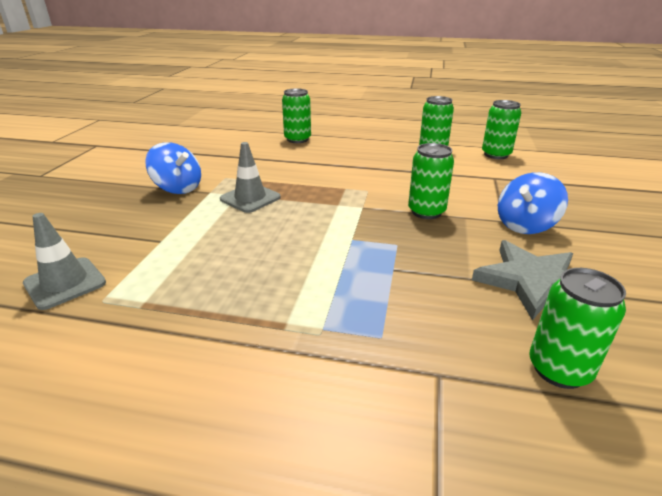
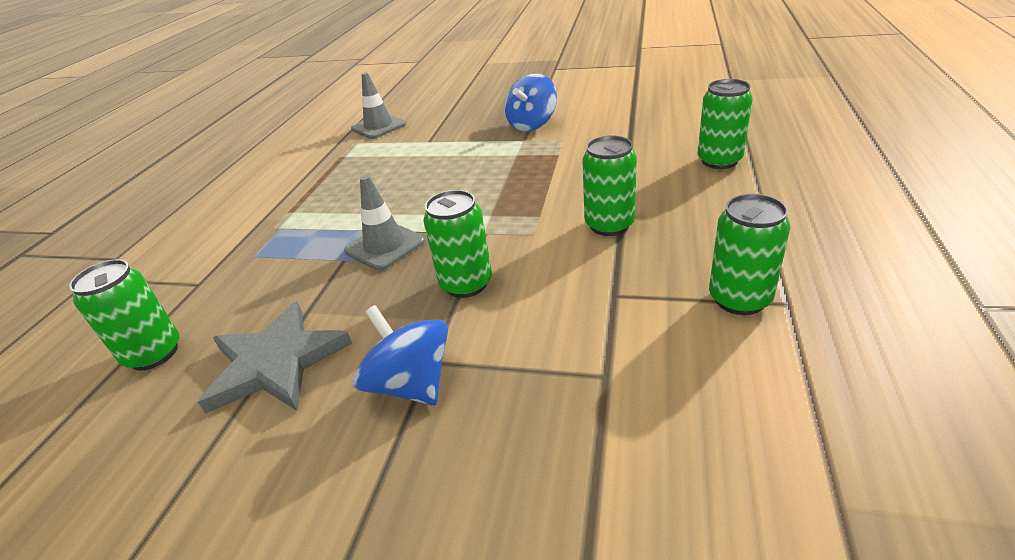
camera: 95 degrees right, 5 degrees up
grey traffic cone [220,142,281,213] -> grey traffic cone moved to [344,175,425,271]
green can [482,100,521,159] -> green can moved to [582,135,637,236]

